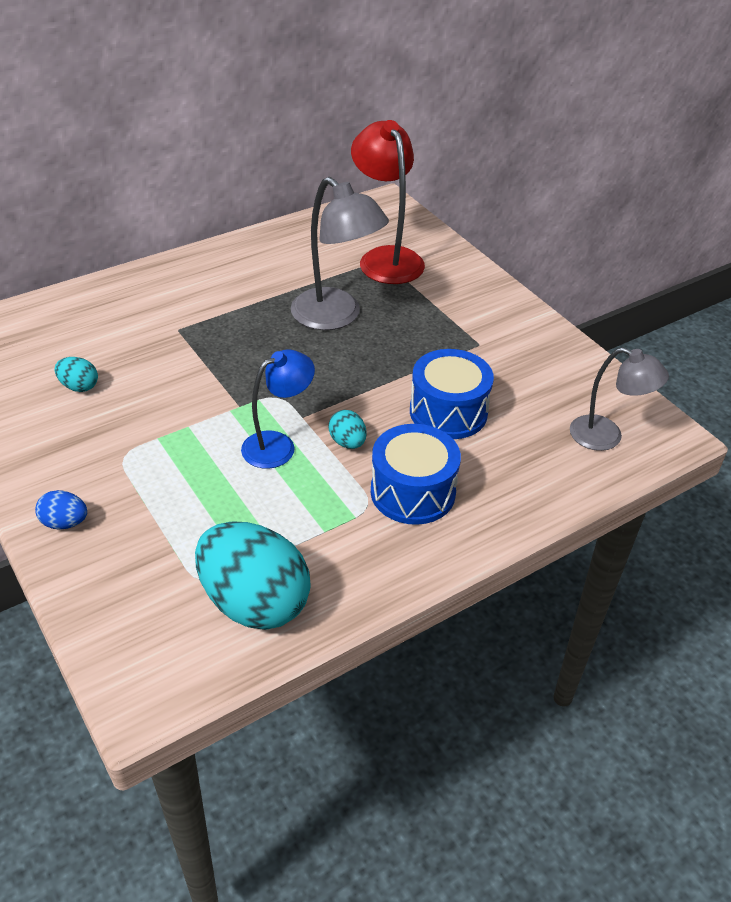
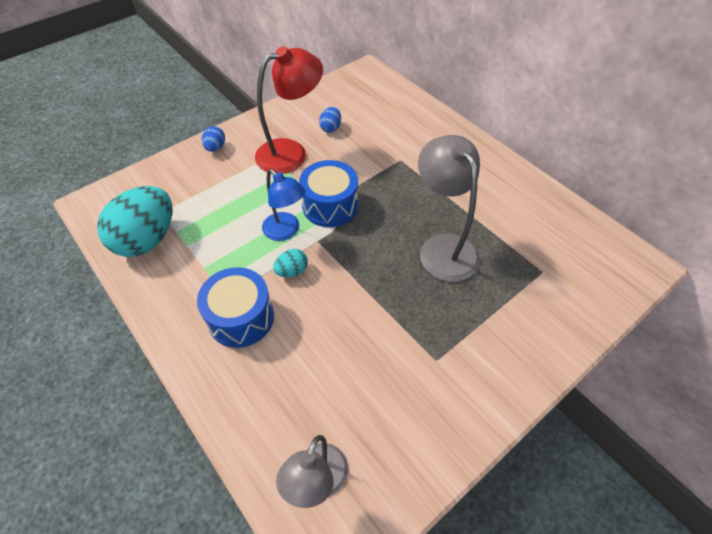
camera: 85 degrees right, 10 degrees up
turquoise egg [54,357,98,392] -> blue egg [319,107,341,133]
grey lamp [291,177,389,330] -> grey lamp turned 120 degrees clockwise [418,135,480,282]
red lamp [351,120,425,284] -> red lamp moved to [255,46,323,174]
blue drum [410,349,494,439] -> blue drum moved to [299,160,358,227]

